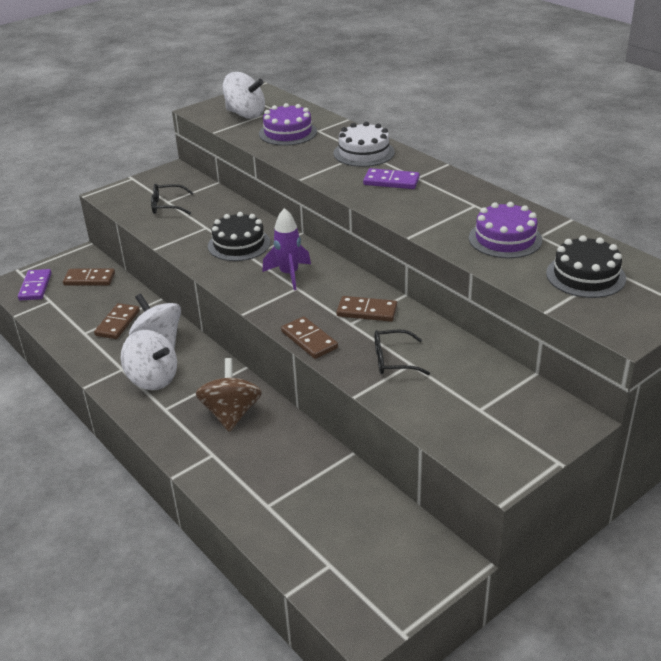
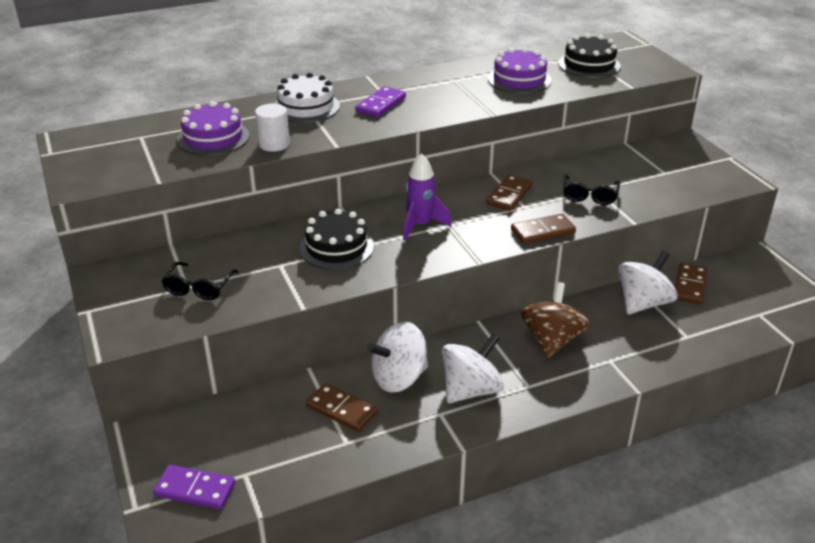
camera: 75 degrees left, 0 degrees up
brown domino [63,268,115,286] -> brown domino moved to [675,263,708,304]
brown spinning top [196,358,262,432] -> brown spinning top turned 90 degrees clockwise [521,282,590,358]
white spinning top [223,72,265,119] -> white spinning top moved to [618,251,678,315]
none -> white cylinder [255,104,290,152]

